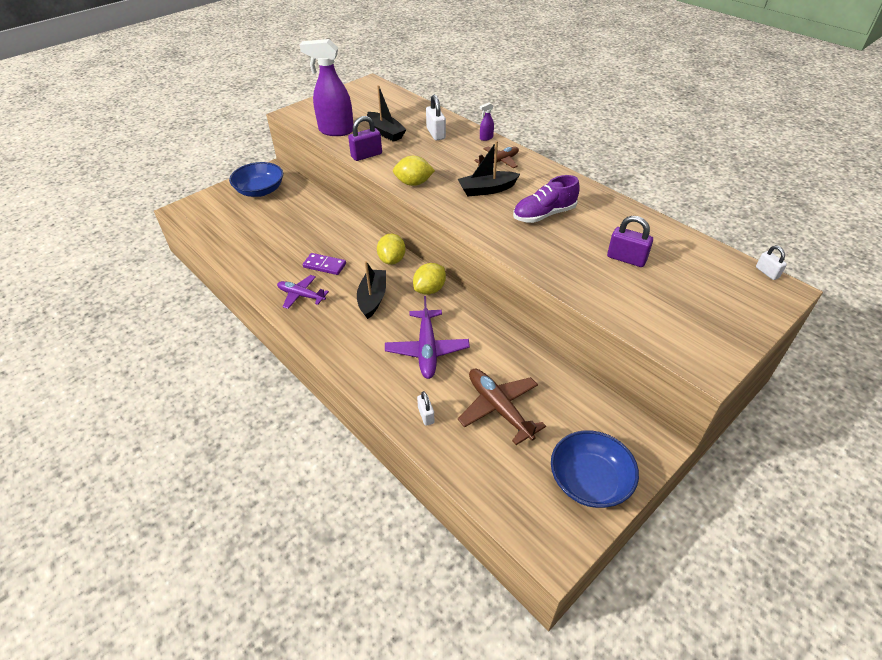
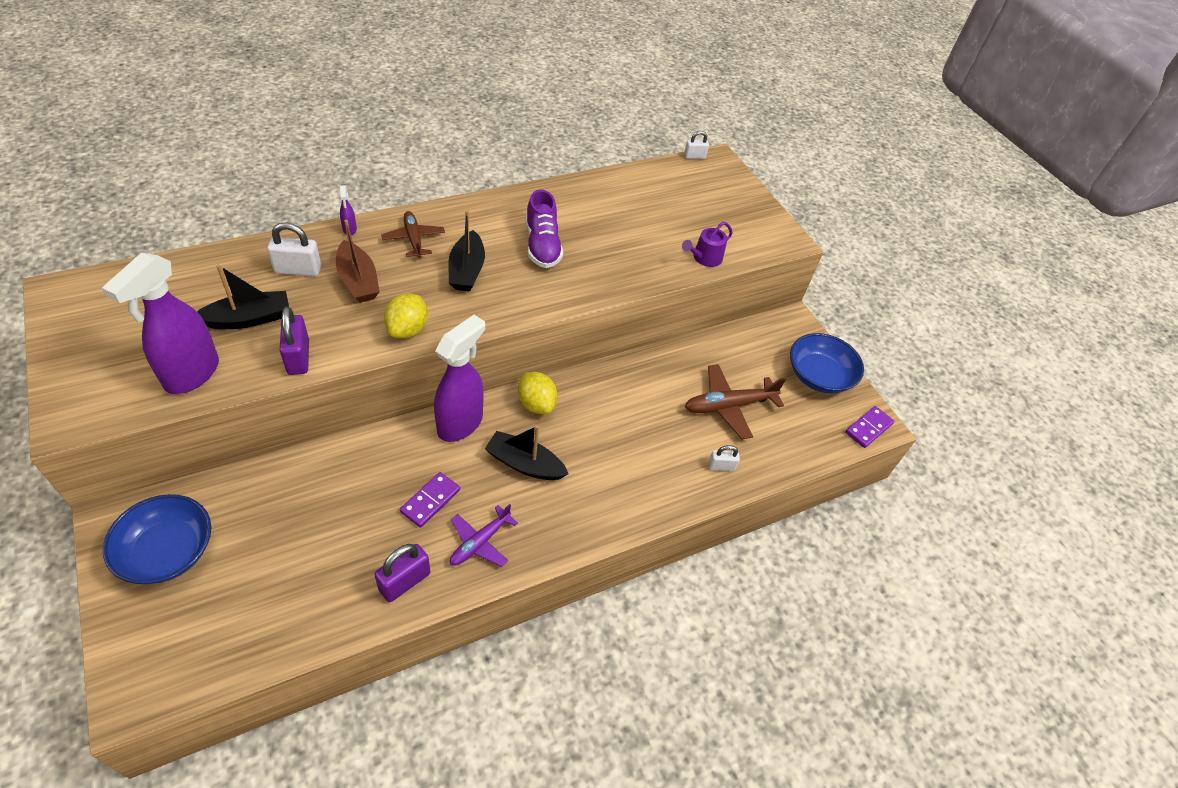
camera: 80 degrees left, 5 degrees up
yellow lemon [377,233,406,265] -> purple spray bottle [434,315,485,442]
purple plane [385,296,470,379] -> none
purple padlock [607,216,653,267] -> purple padlock moved to [374,544,430,602]
none -> brown boat [336,220,380,303]
none -> purple watering can [682,222,733,267]
none -> purple domino [845,406,894,448]

